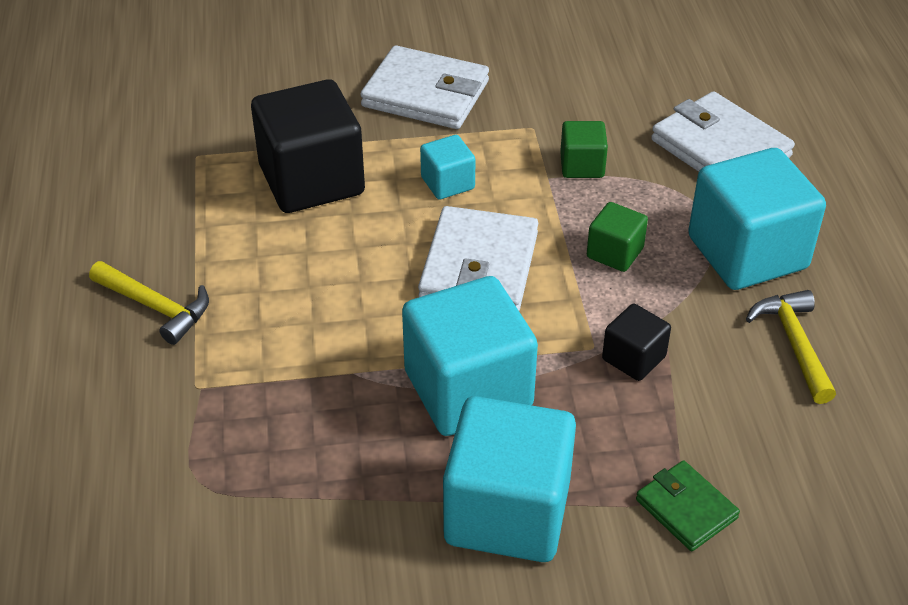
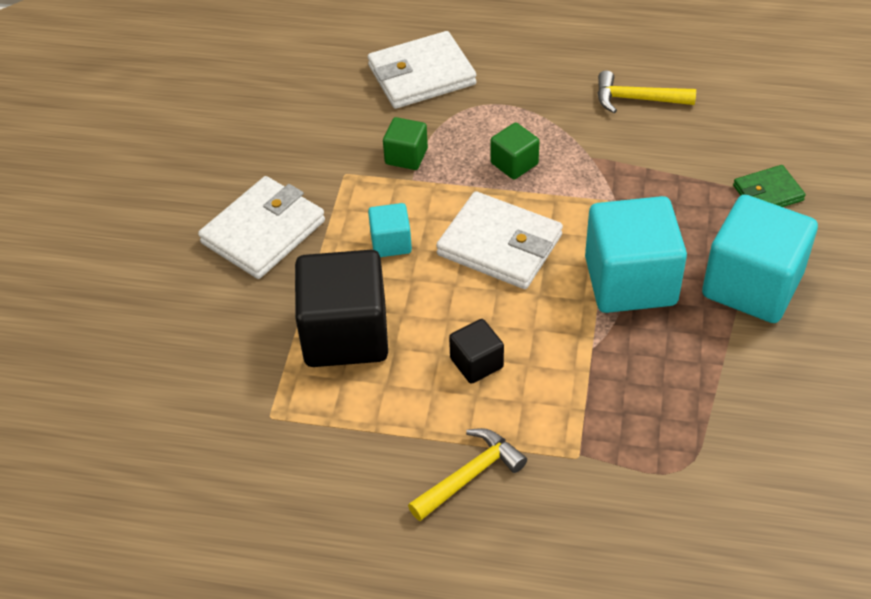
camera: 70 degrees left, 5 degrees up
black cube [602,304,671,381] -> black cube moved to [449,319,504,384]
turquoise cube [688,148,826,290] -> none

